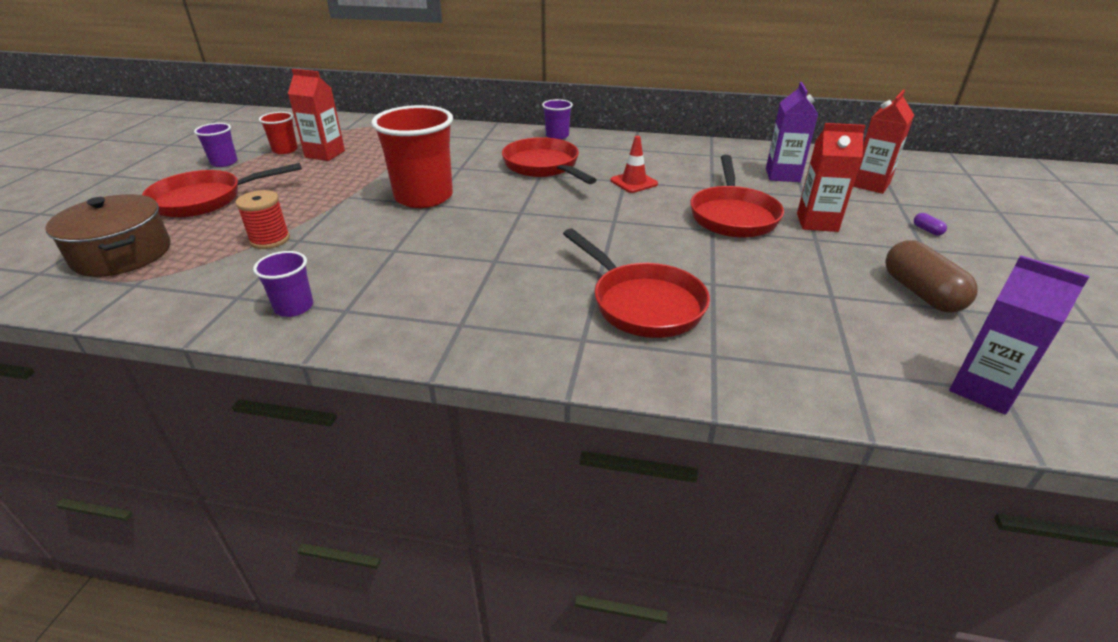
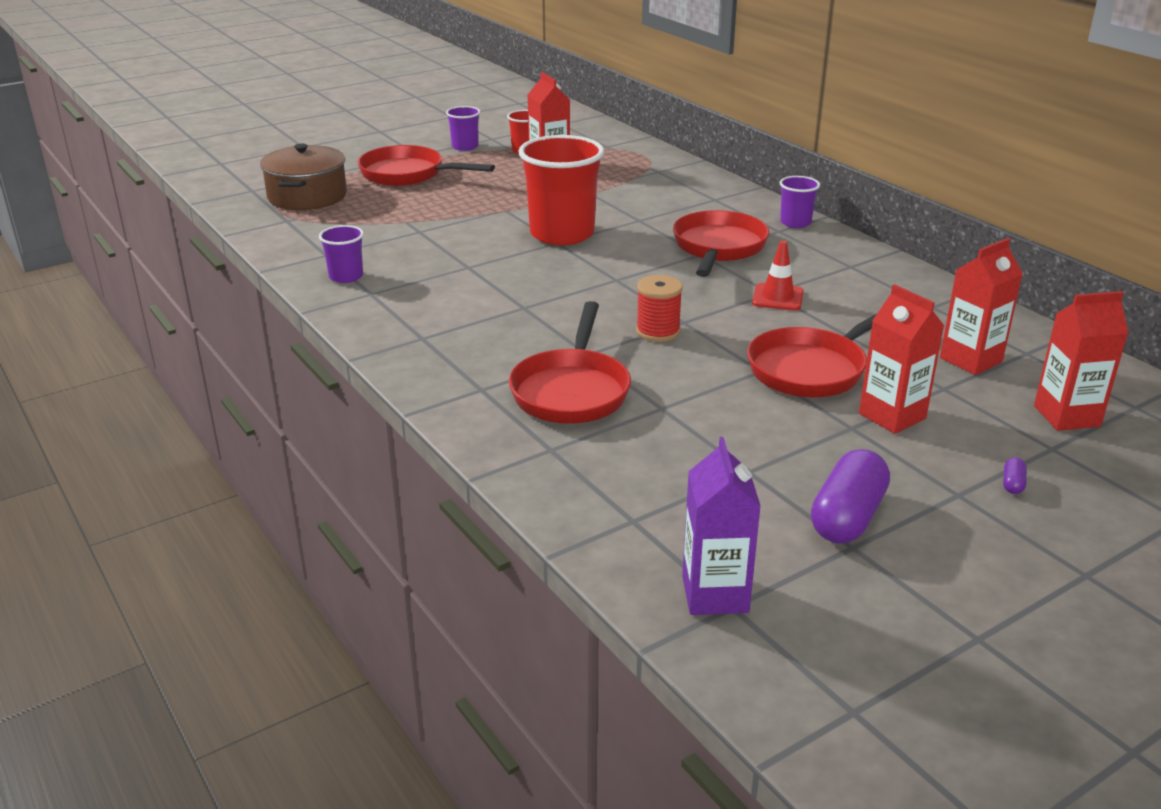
camera: 45 degrees right, 5 degrees down
red spool [236,190,290,249] -> red spool moved to [636,275,683,342]
purple carton [766,82,818,182] -> red carton [940,238,1023,375]
brown capsule [885,240,978,313] -> purple capsule [811,449,890,544]

